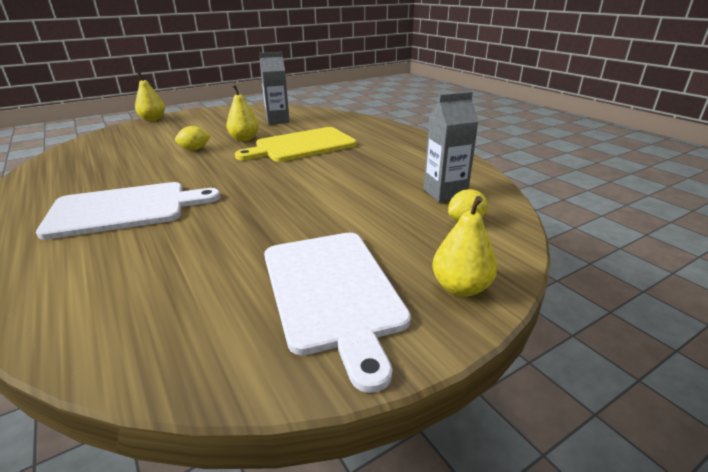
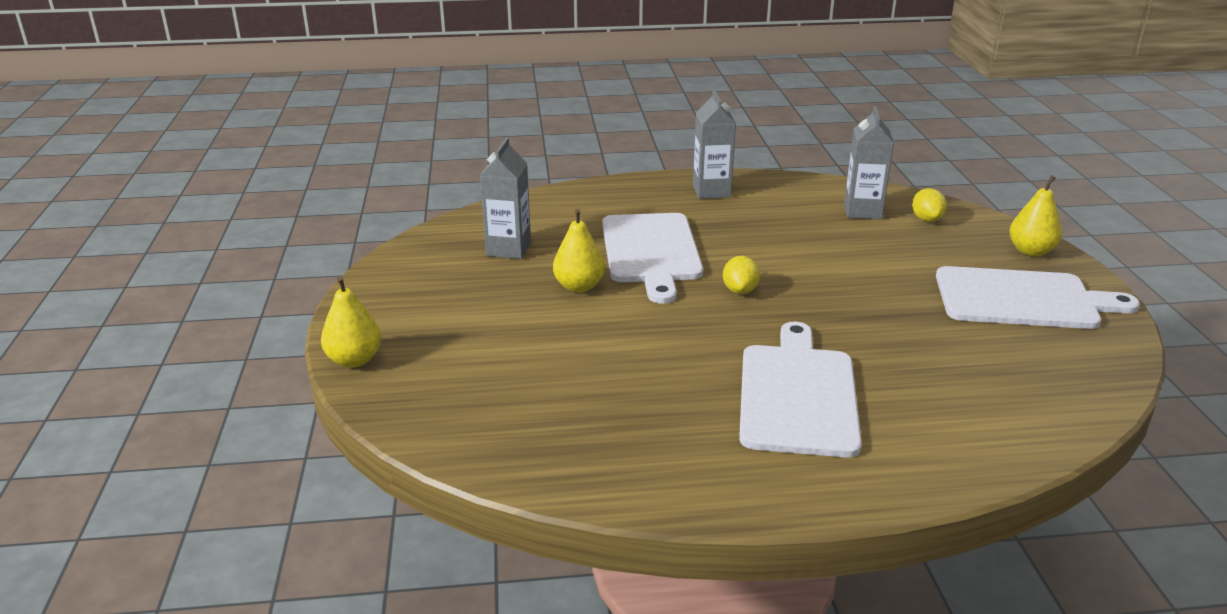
camera: 65 degrees left, 0 degrees up
yellow lemon [175,126,211,150] -> yellow lemon moved to [723,256,760,294]
yellow cutting board [235,127,357,162] -> white cutting board [602,213,703,304]
none -> grey carton [693,89,736,199]

